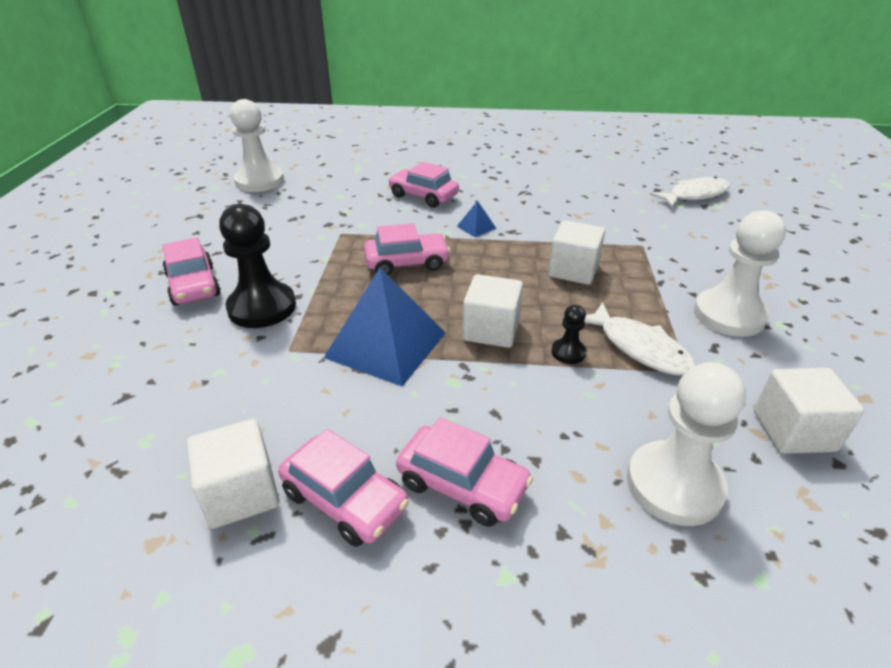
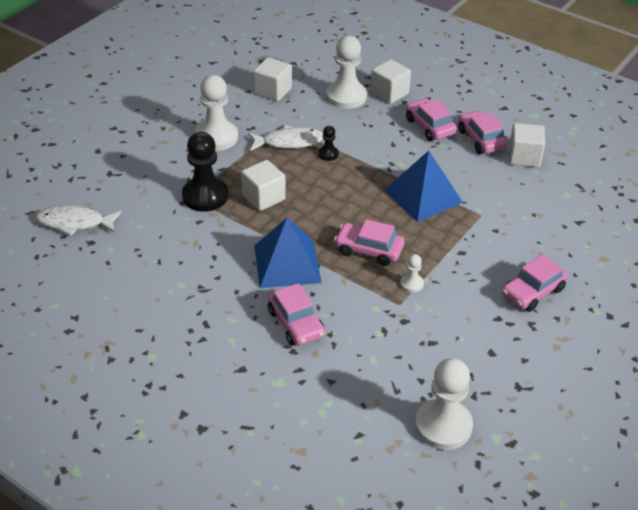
camera: 150 degrees left, 5 degrees up
pink car [163,237,221,306] -> pink car turned 135 degrees counterclockwise [502,254,568,312]
black pawn [219,204,296,328] -> black pawn moved to [182,132,228,212]
blue pyramid [457,201,497,237] -> blue pyramid [254,218,322,288], size x2.36
white cube [463,274,523,348] -> white cube moved to [370,59,411,104]
white fish [584,302,695,376] -> white fish turned 90 degrees clockwise [248,125,323,151]
none -> white pawn [400,254,424,293]

